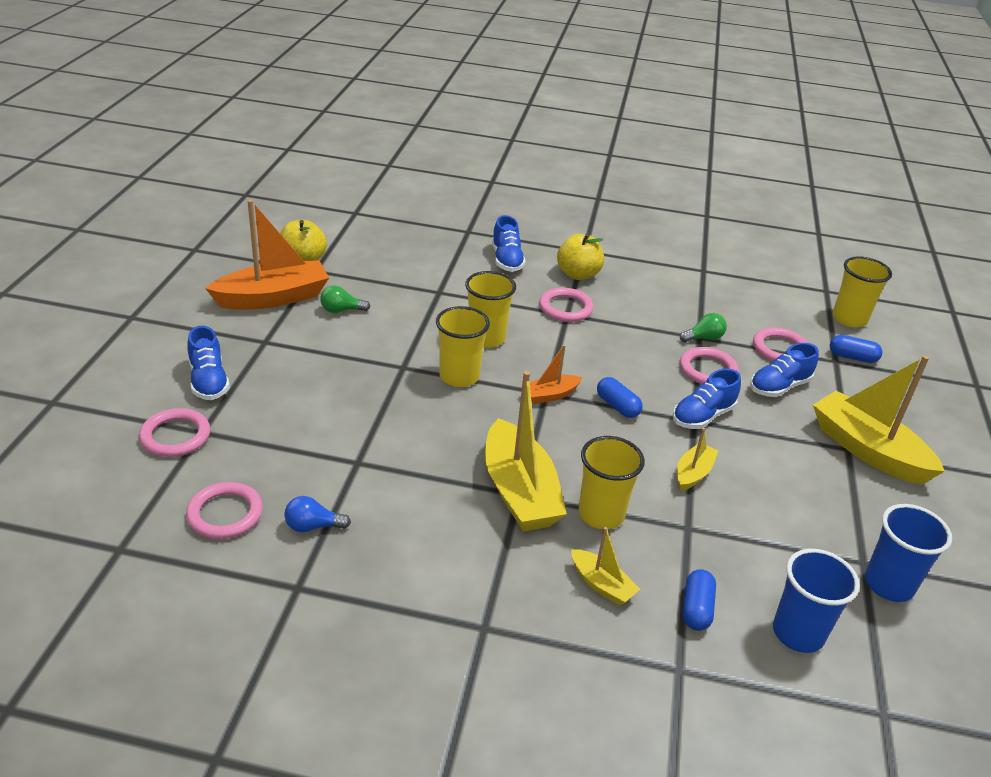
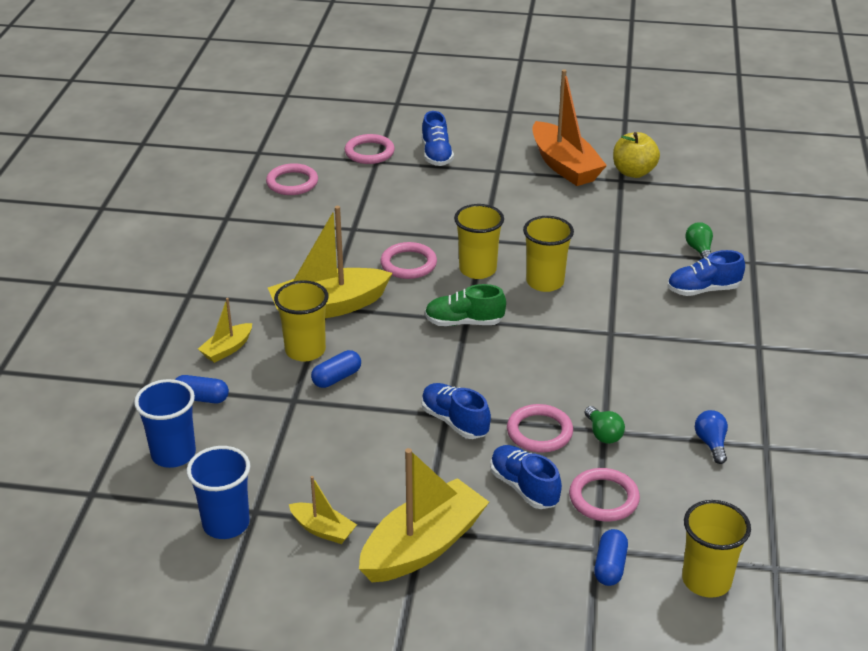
camera: 90 degrees right, 0 degrees up
blue shoe [188,326,230,400] -> blue shoe turned 75 degrees counterclockwise [421,111,454,166]
blue light bulb [284,496,351,532] -> blue light bulb moved to [695,410,728,464]
green light bulb [320,285,370,313] -> green light bulb moved to [685,222,713,259]
orange boat [530,345,583,404] -> green shoe [425,284,506,326]
pink ring [539,288,594,322] -> pink ring moved to [380,242,437,279]
yellow apple [557,234,604,280] -> none
blue capsule [597,377,643,418] -> blue capsule moved to [311,350,361,388]
yellow boat [677,428,718,491] -> yellow boat moved to [289,476,357,544]

